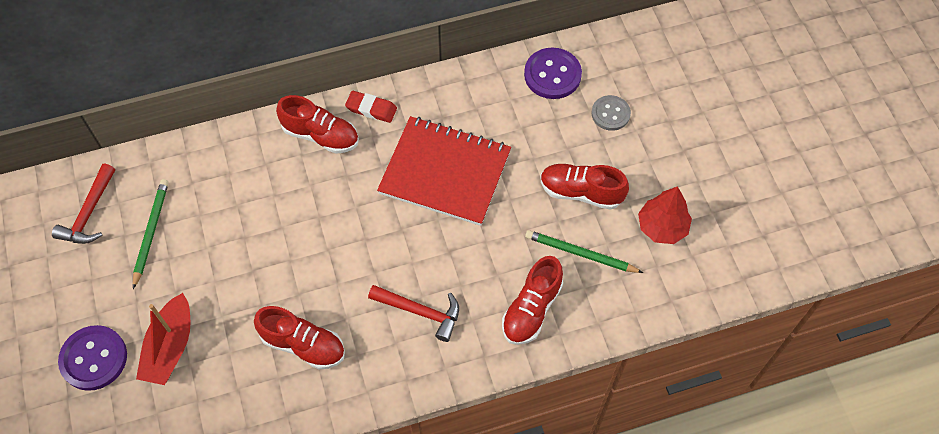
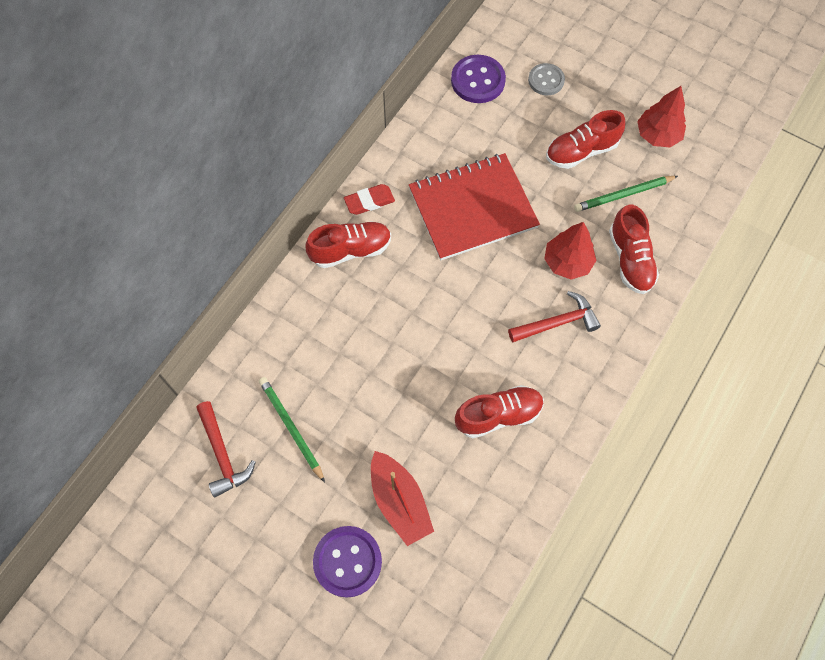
camera: 40 degrees left, 5 degrees up
none -> red tree [544,222,596,280]

